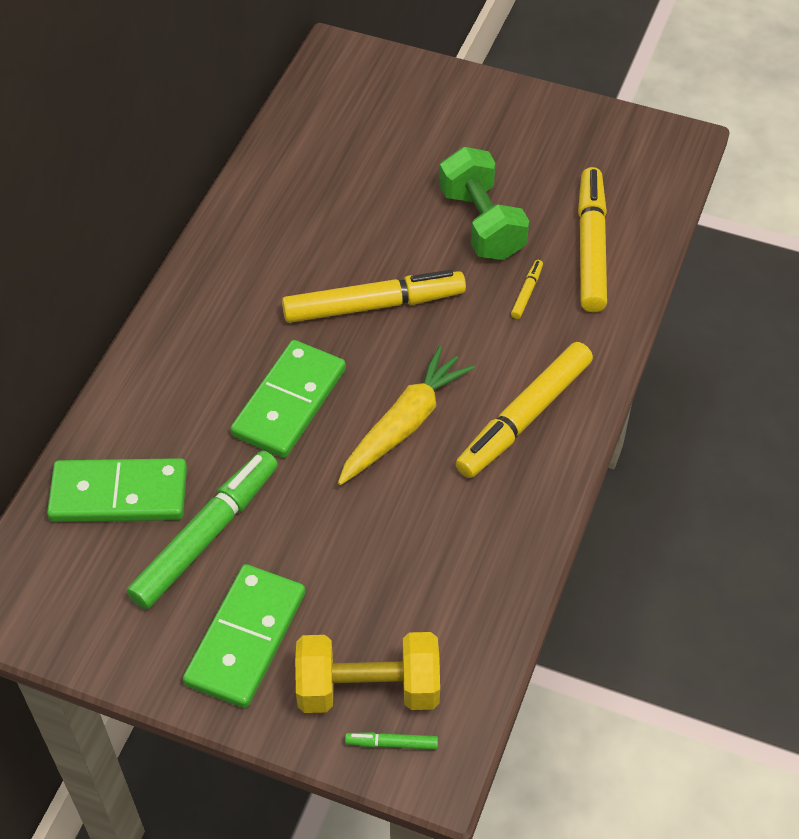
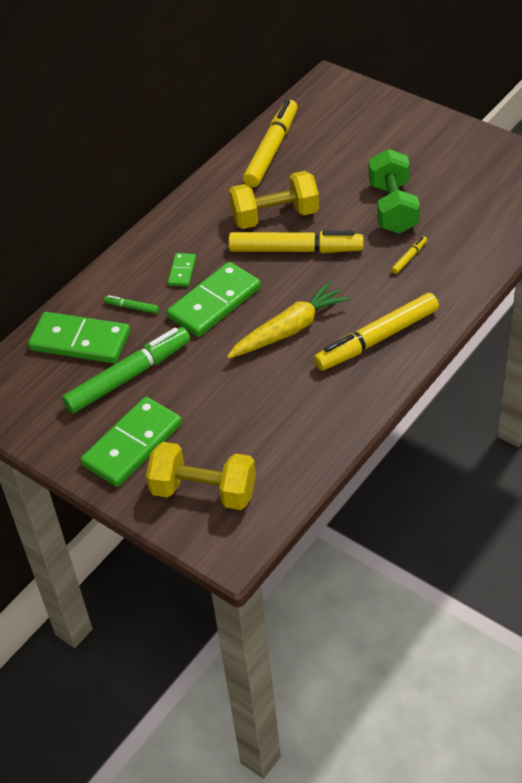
camera: 20 degrees right, 5 degrees down
green marker [345,732,438,750] -> green marker moved to [104,295,159,314]
yellow marker [578,167,607,312] -> yellow marker moved to [243,100,298,187]
none -> green domino [168,253,196,287]
none -> yellow dumbbell [229,171,319,229]

